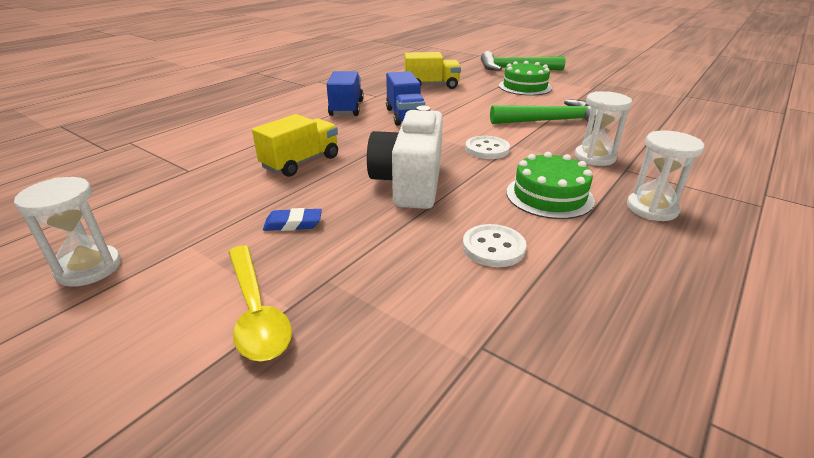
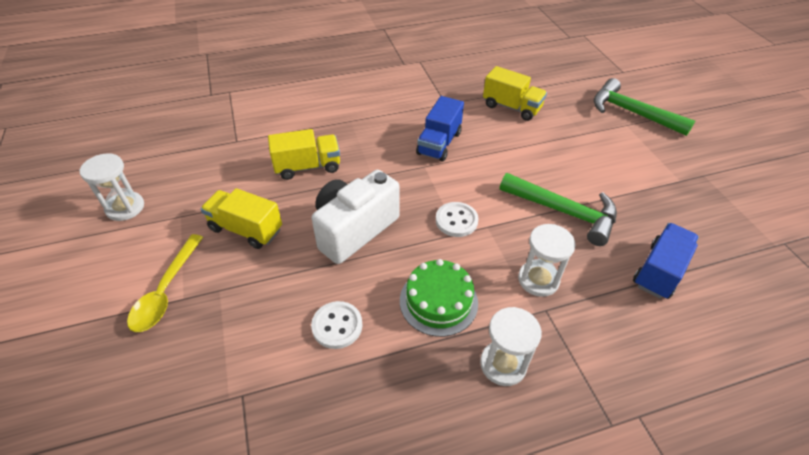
camera: 35 degrees right, 15 degrees up
blue eraser [263,208,322,231] -> yellow truck [200,188,282,249]
blue truck [327,71,364,116] -> blue truck moved to [633,223,699,299]
green cake [499,61,552,95] -> none

